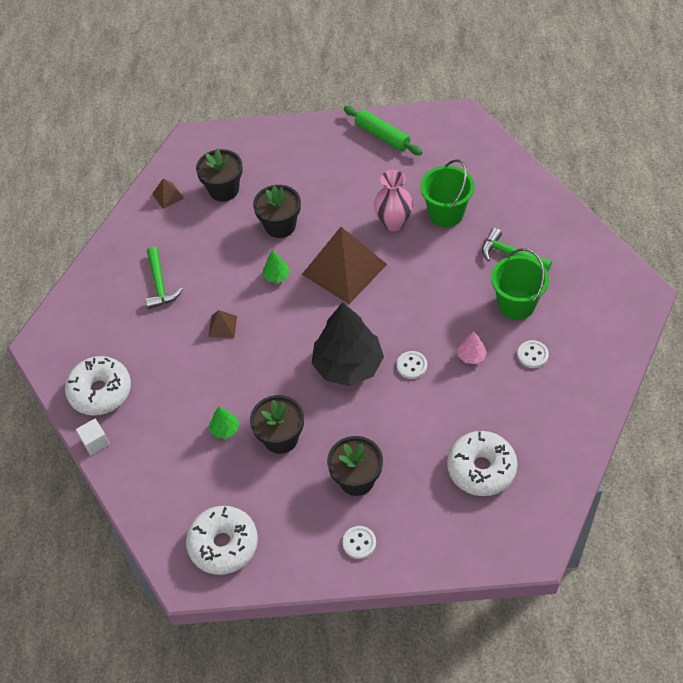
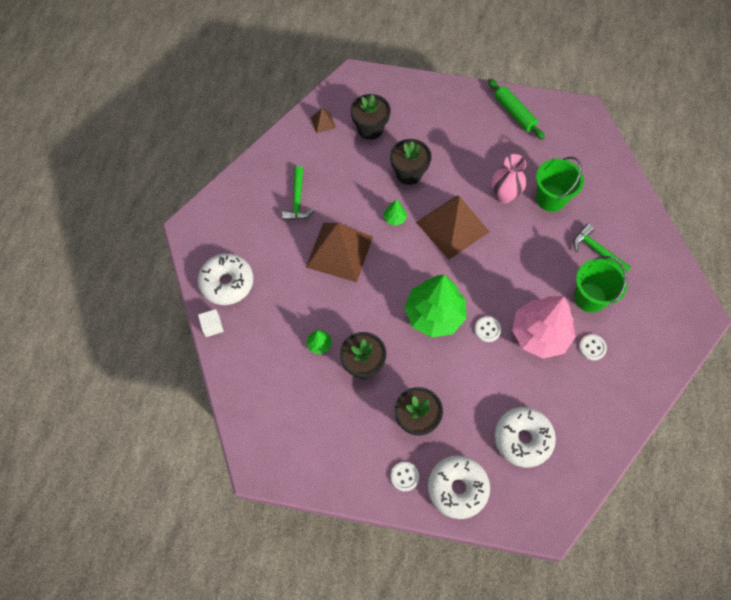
camera: 10 degrees right, 10 degrees up
white donut [186,506,258,575] -> white donut moved to [428,455,490,519]
brown pyramid [208,310,237,338] -> brown pyramid [306,223,373,282], size x2.40
black tree [312,302,384,386] -> green tree [404,275,466,338]
pink tree [458,331,487,364] -> pink tree [512,296,576,359], size x2.45

